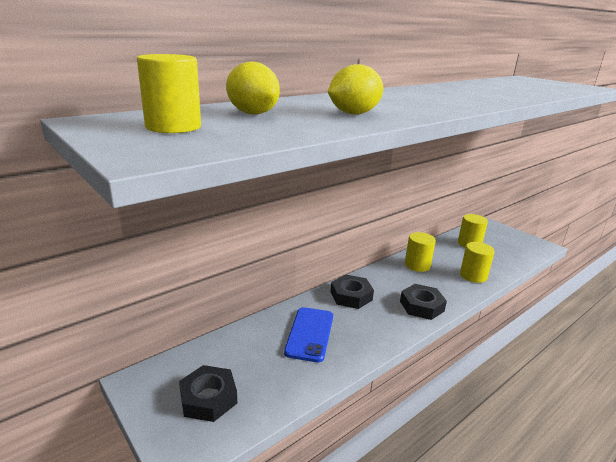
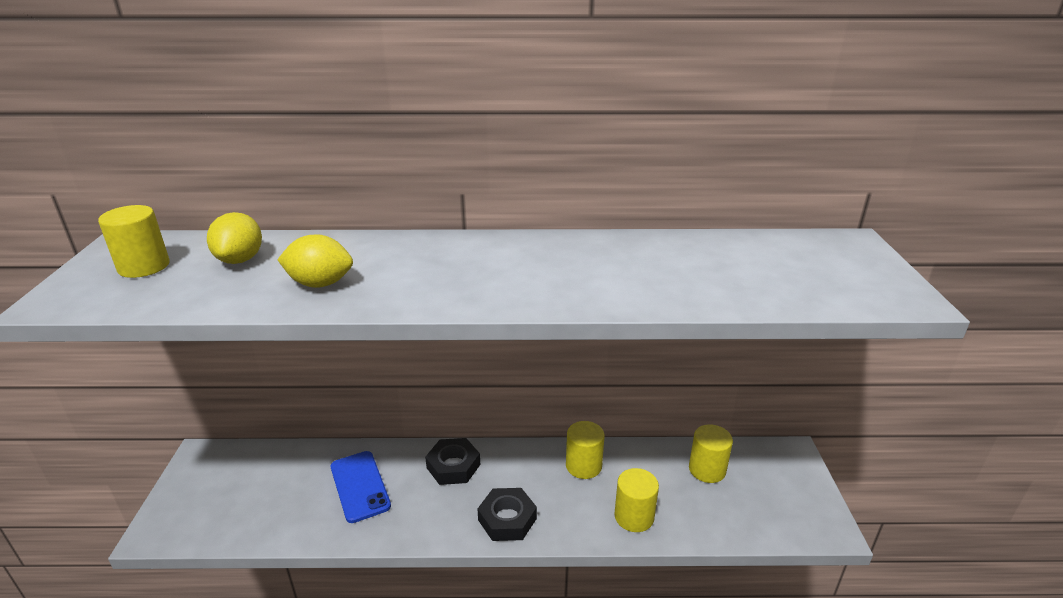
camera: 40 degrees right, 5 degrees up
black nut [179,365,237,422] -> none
blue phone [284,307,333,362] -> blue phone turned 75 degrees counterclockwise [331,451,391,523]

